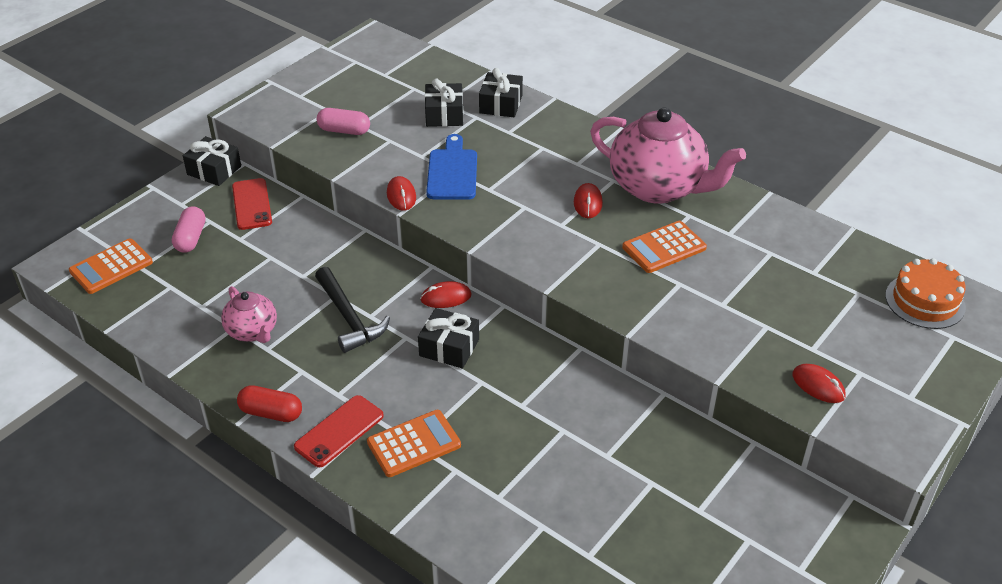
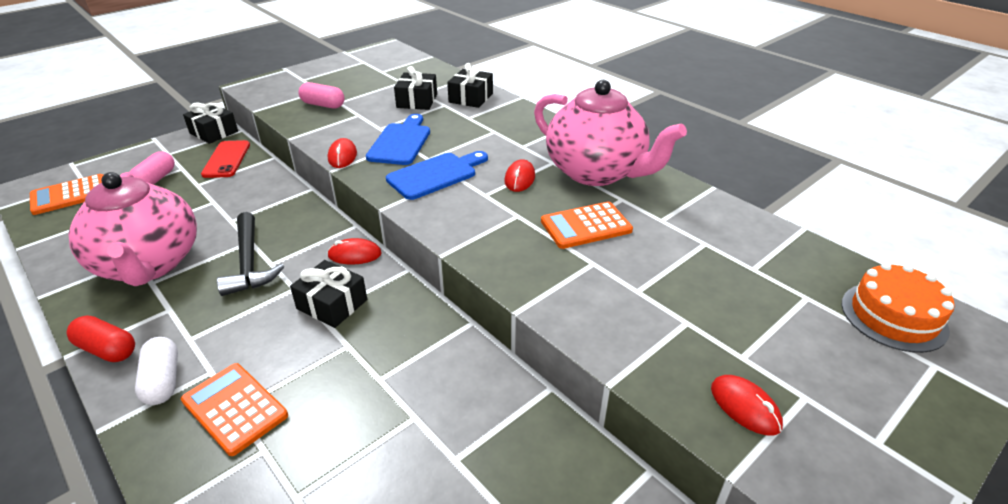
camera: 10 degrees right, 5 degrees down
pink teapot [221,286,277,343] -> pink teapot [68,172,197,286], size x1.95
red phone [294,395,384,467] -> white capsule [135,337,178,405]
orange calculator [367,410,461,477] -> orange calculator turned 120 degrees counterclockwise [181,363,288,456]
none -> blue cutting board [386,151,488,200]

